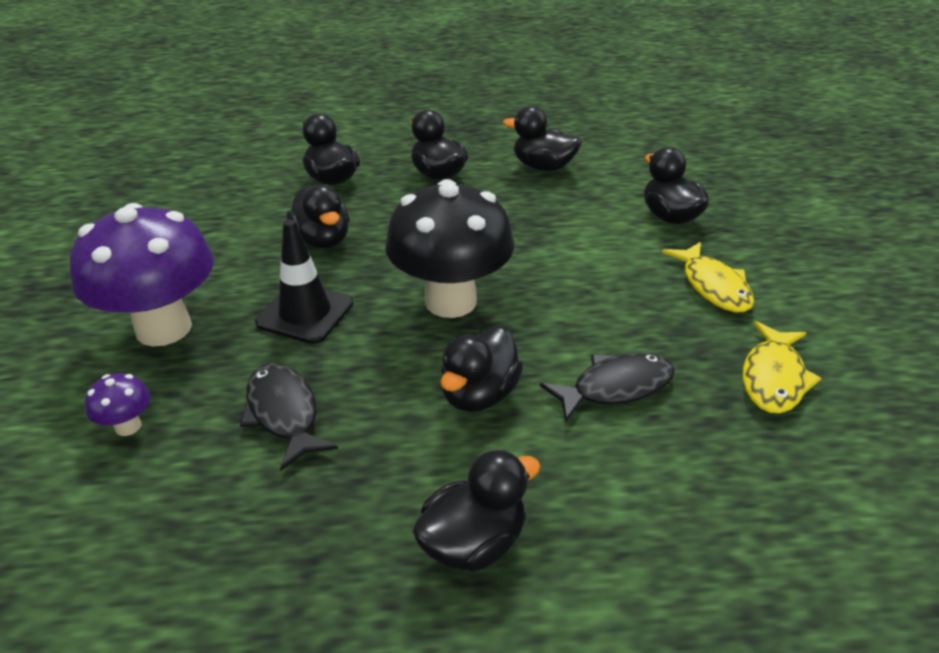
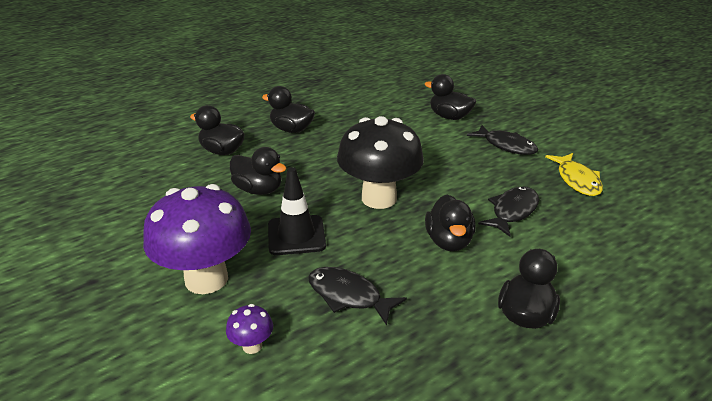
camera: 30 degrees left, 5 degrees down
black duck [503,106,582,171] -> none
yellow fish [662,242,754,312] -> black fish [467,125,538,155]

